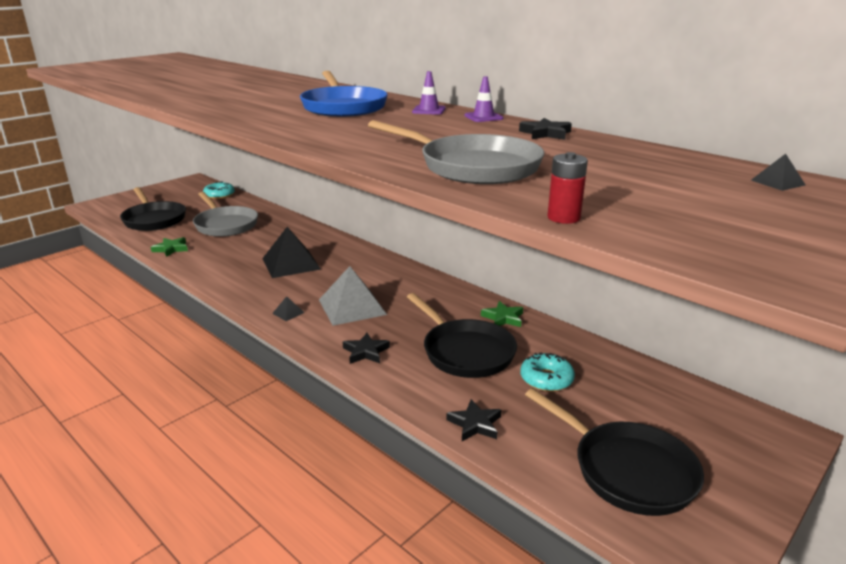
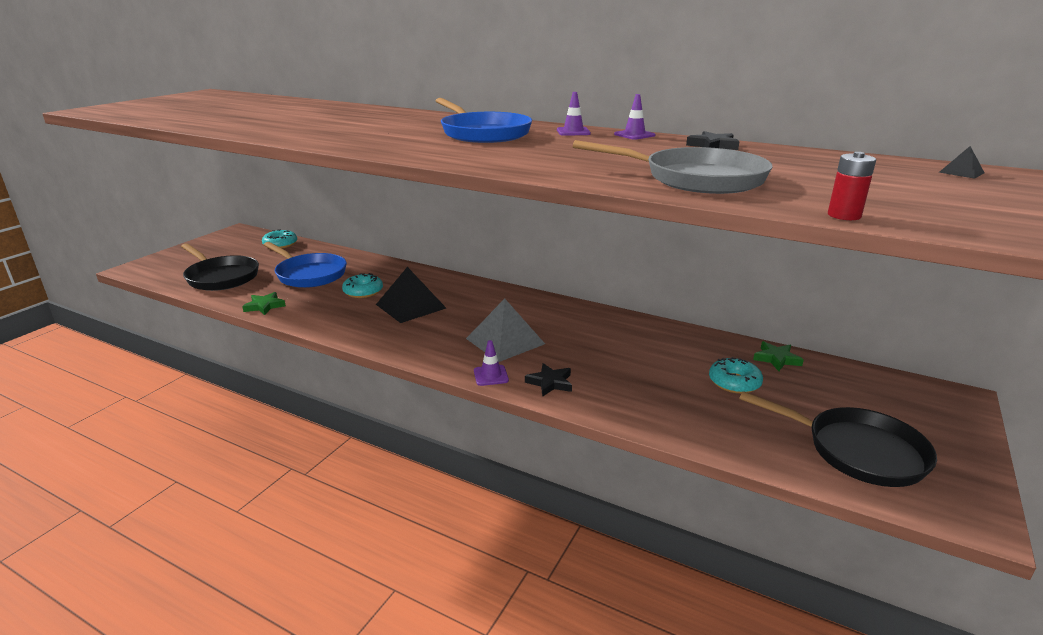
camera: 15 degrees left, 0 degrees up
grey pan [193,192,258,237] -> blue pan [264,242,347,288]
black pyramid [272,296,305,321] -> none
black pan [407,293,517,378] -> none
black star [446,399,501,441] -> none
green star [481,301,523,327] -> green star moved to [753,341,804,371]
none -> turquoise donut [342,273,383,298]
none -> purple traffic cone [474,340,509,386]

